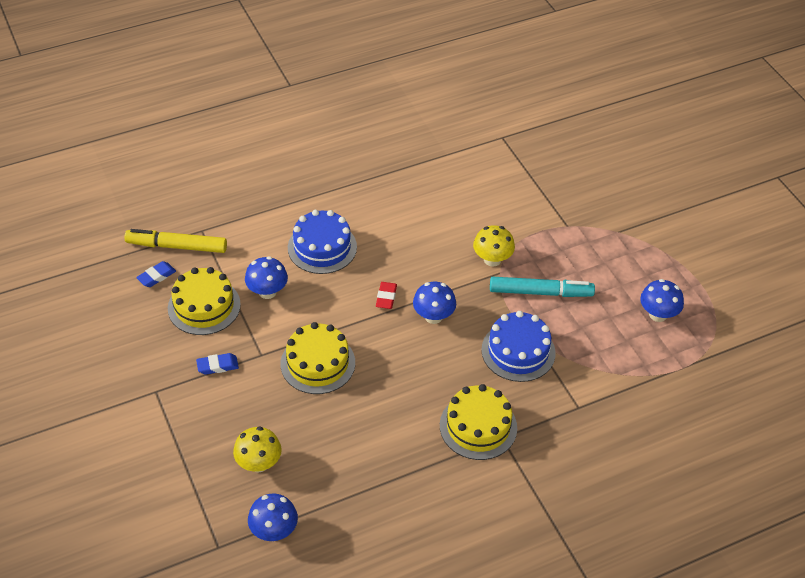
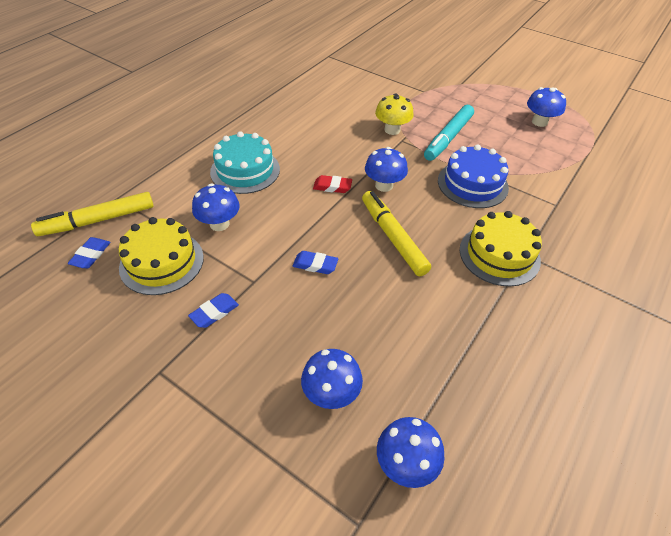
camera: 30 degrees left, 0 degrees up
yellow mushroom [233,426,282,473] -> blue mushroom [301,349,363,409]
yellow cake [280,322,355,394] -> blue eraser [293,251,338,274]
blue cake [288,210,357,274] -> turquoise cake [210,131,280,194]
red eraser [376,282,397,309] -> red eraser turned 60 degrees counterclockwise [313,175,352,193]
turquoise marker [490,277,595,297] -> turquoise marker turned 150 degrees clockwise [424,105,474,161]
none -> yellow marker [362,191,431,276]

